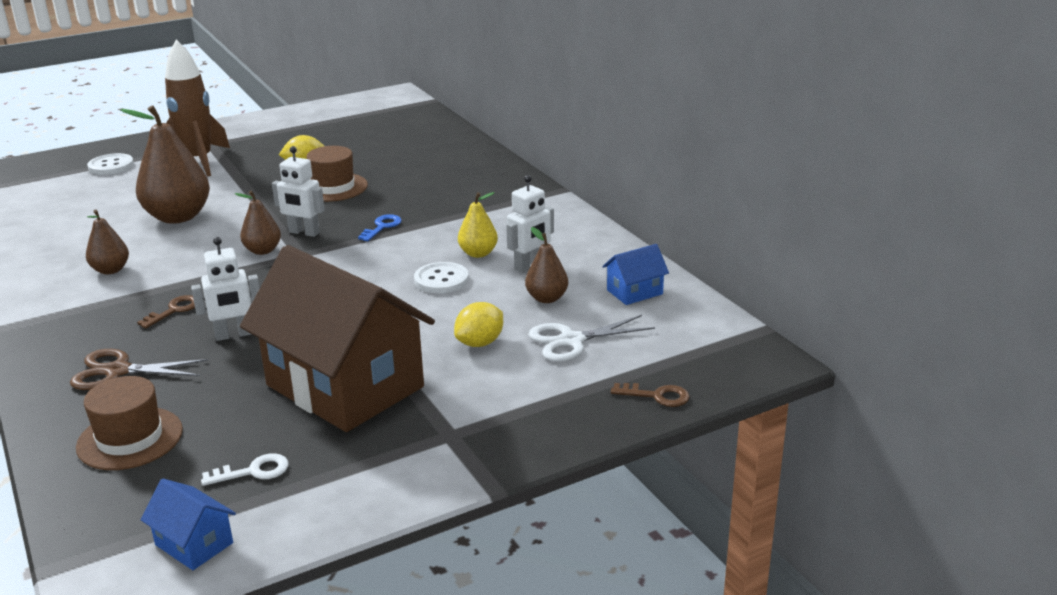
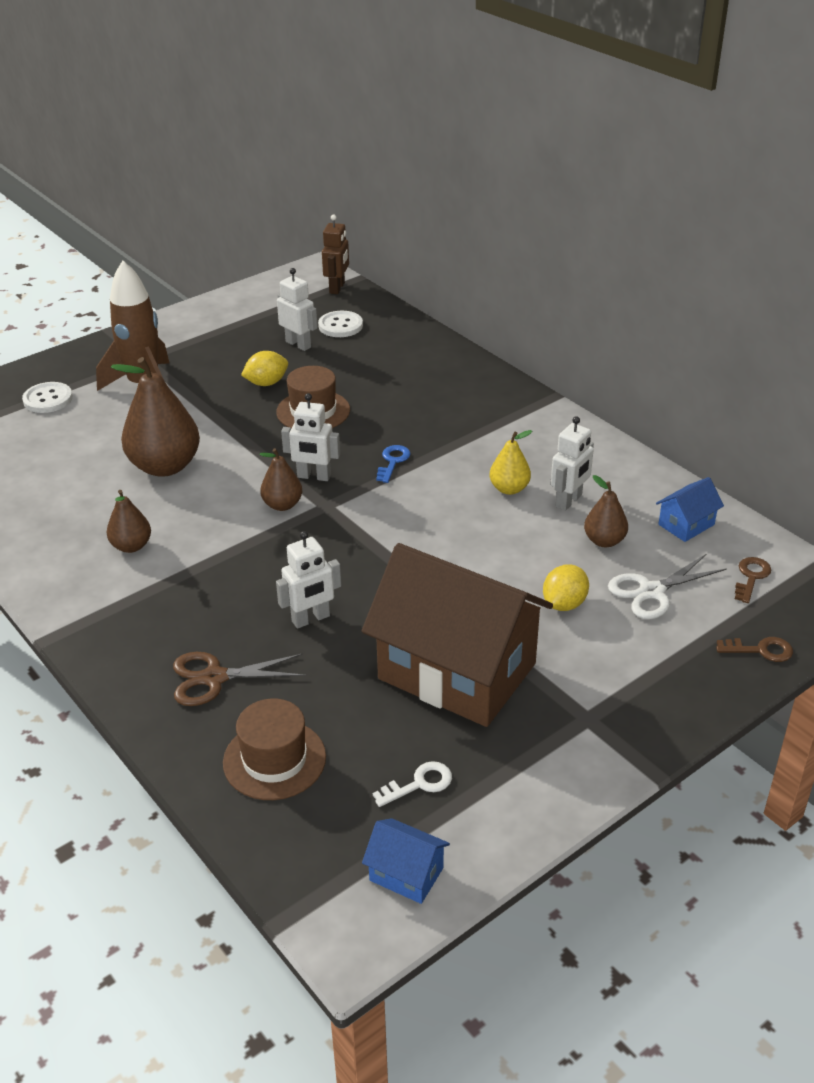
camera: 10 degrees left, 10 degrees up
brown key [137,295,195,328] -> brown key moved to [735,557,771,603]
white button [414,262,469,293] -> white button moved to [318,311,363,337]
none -> white robot [277,268,317,351]
none -> brown robot [322,214,349,294]

